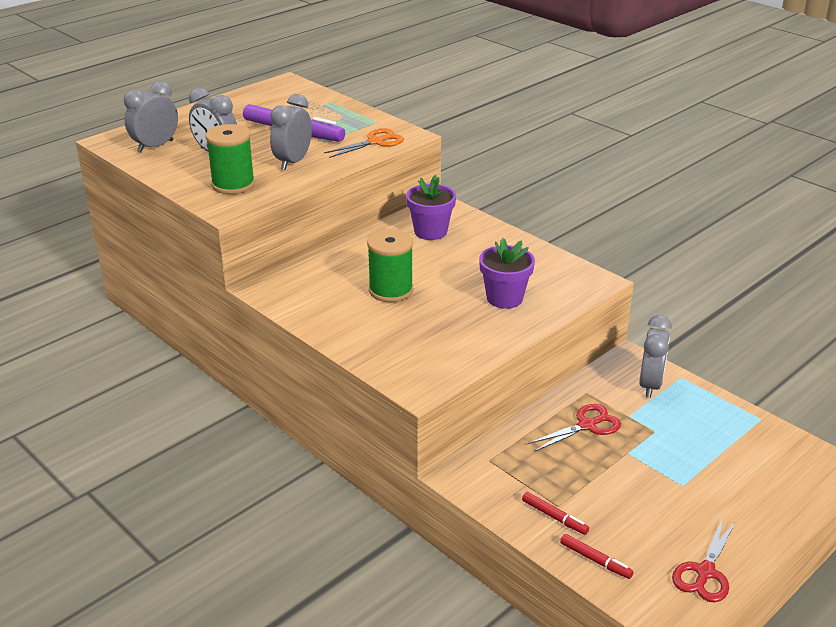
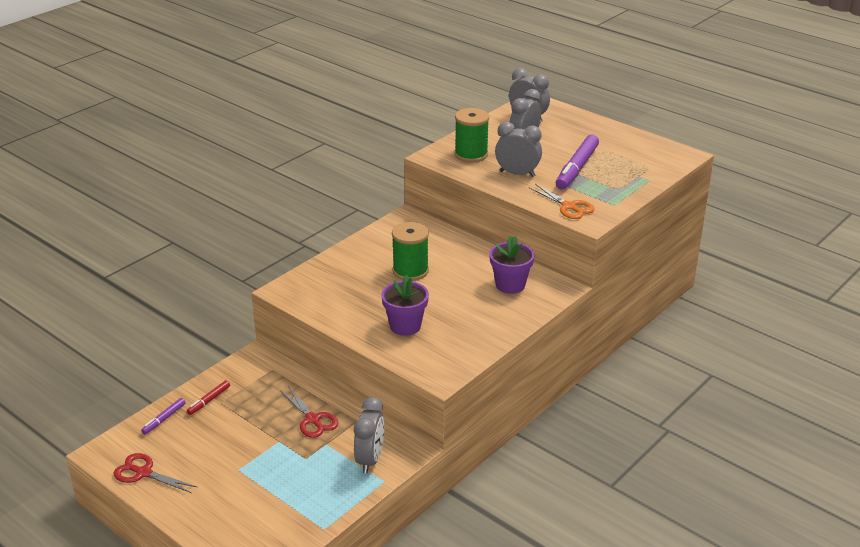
camera: 85 degrees right, 0 degrees up
red marker [560,534,633,579] -> purple marker [141,398,186,434]
grey clock [639,315,672,398] -> grey clock turned 90 degrees counterclockwise [354,397,385,473]

